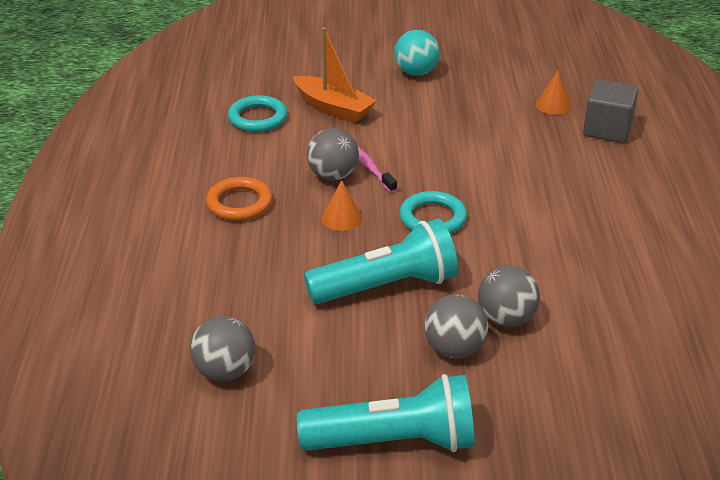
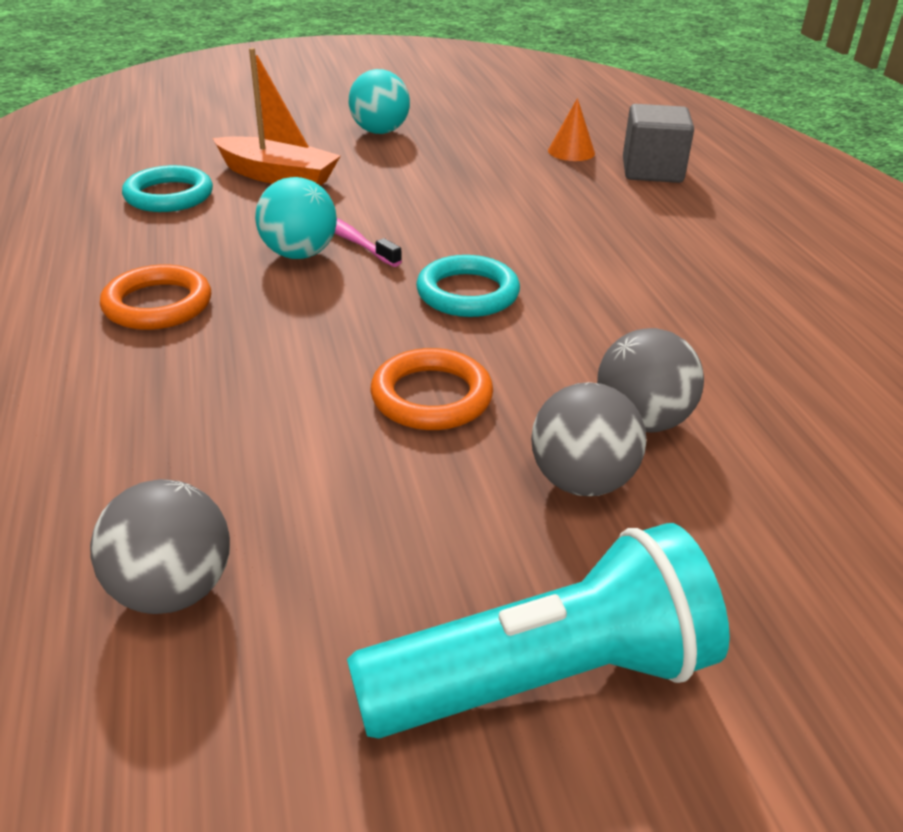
camera: 15 degrees left, 0 degrees up
turquoise flashlight [304,219,458,304] -> orange ring [370,348,493,430]
grey ball [307,128,359,181] -> turquoise ball [255,177,337,259]
orange cone [322,180,363,231] -> none

